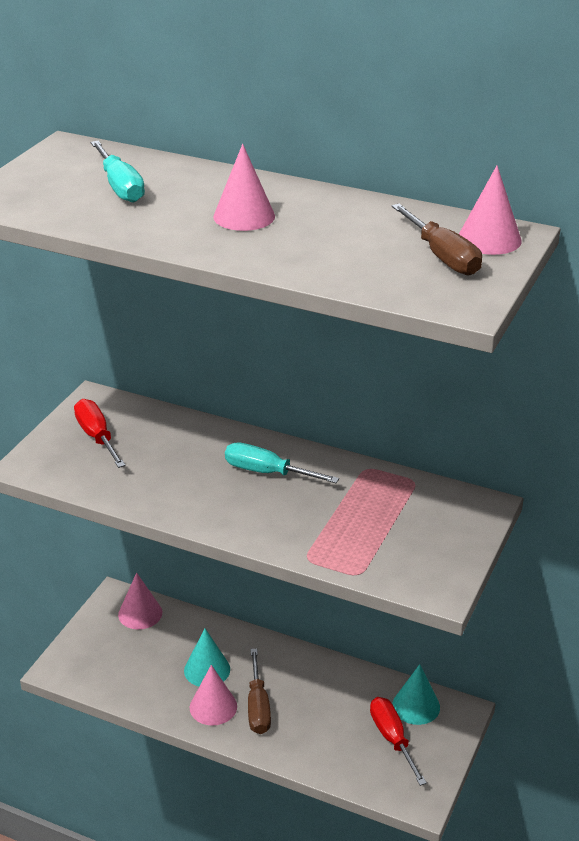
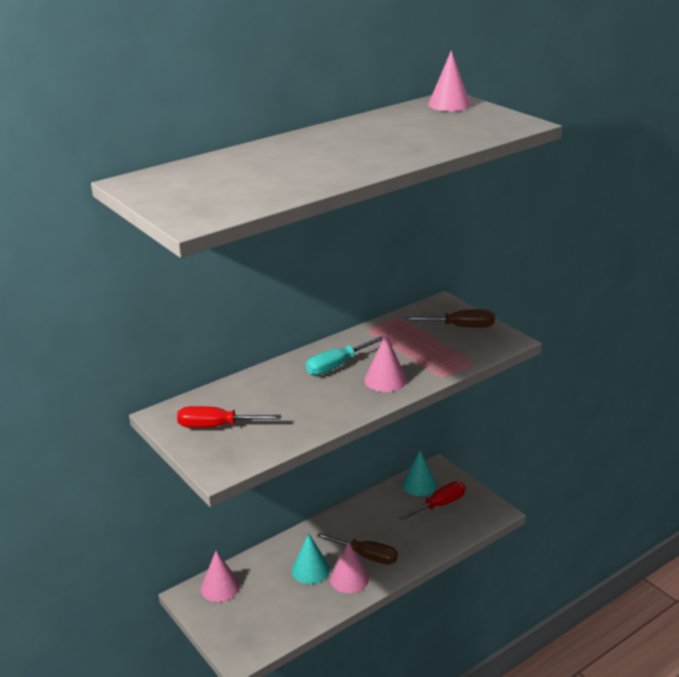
camera: 60 degrees left, 5 degrees down
turquoise screwdriver [91,141,145,203] -> none
pink cone [213,144,275,231] -> pink cone moved to [364,334,407,392]
red screwdriver [370,697,427,786] -> red screwdriver turned 135 degrees clockwise [399,481,465,521]
brown screwdriver [391,204,482,275] -> brown screwdriver moved to [405,309,495,327]

